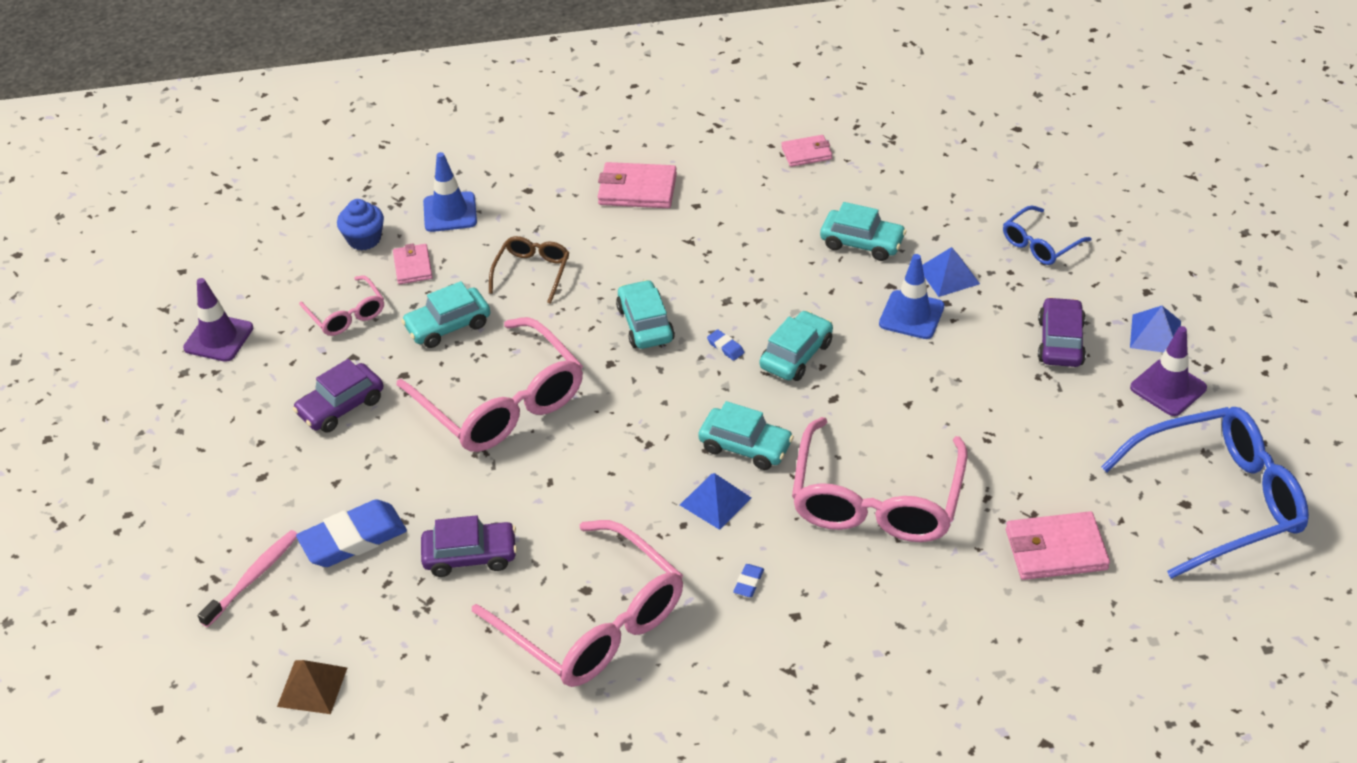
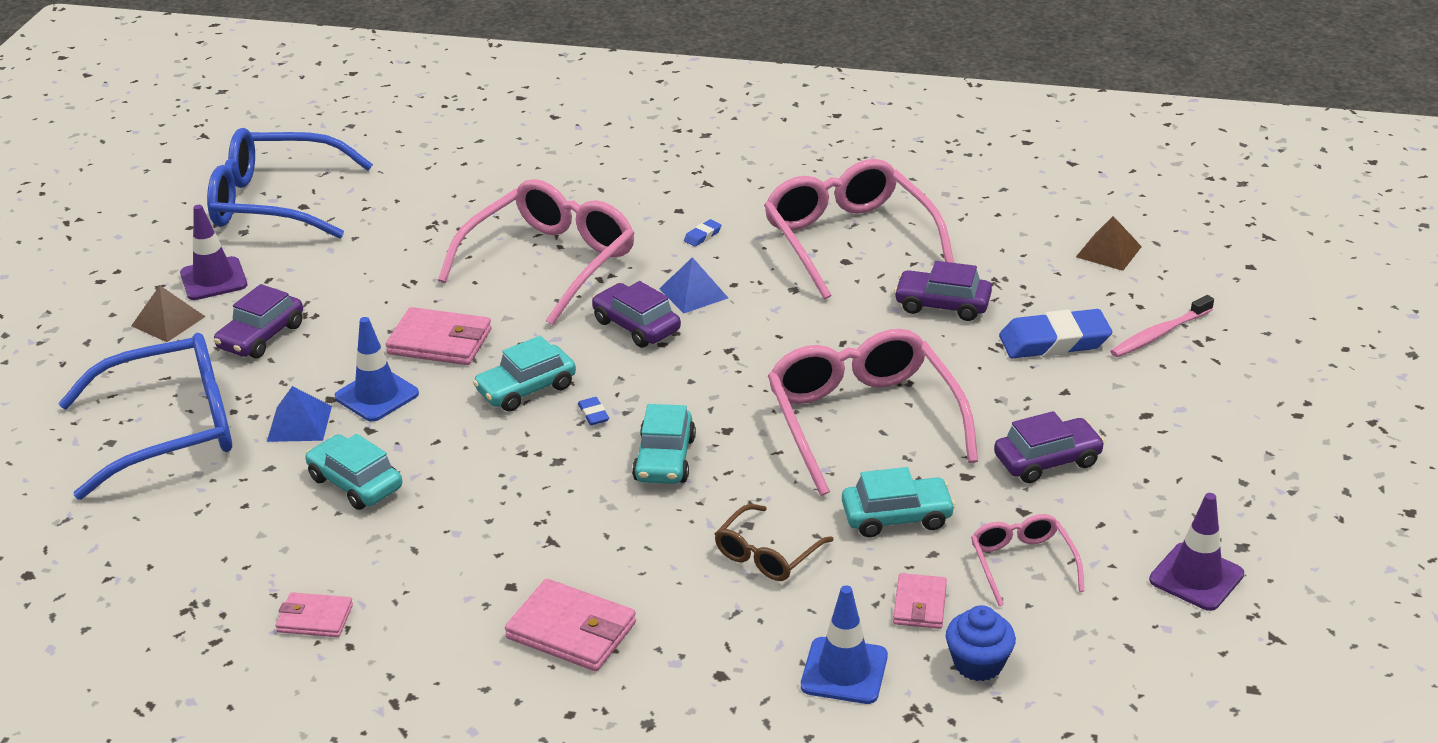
camera: 160 degrees left, 10 degrees down
turquoise car [698,401,794,470] -> purple car [592,281,681,348]
blue glasses [1003,206,1091,265] -> blue glasses [58,333,232,500], size x2.02
pink wallet [1006,511,1110,580] -> pink wallet moved to [386,307,492,365]
blue pyramid [1130,306,1181,352] -> brown pyramid [131,285,206,342]

